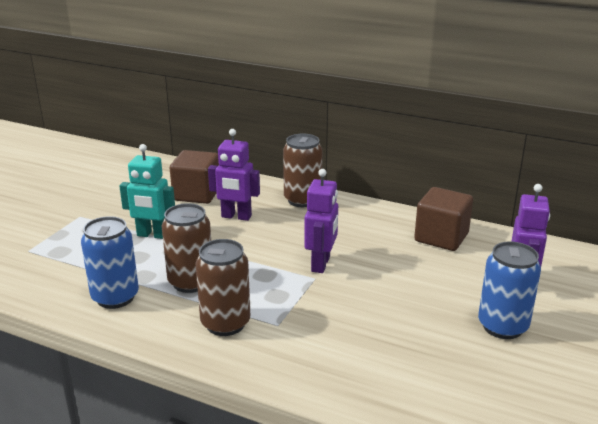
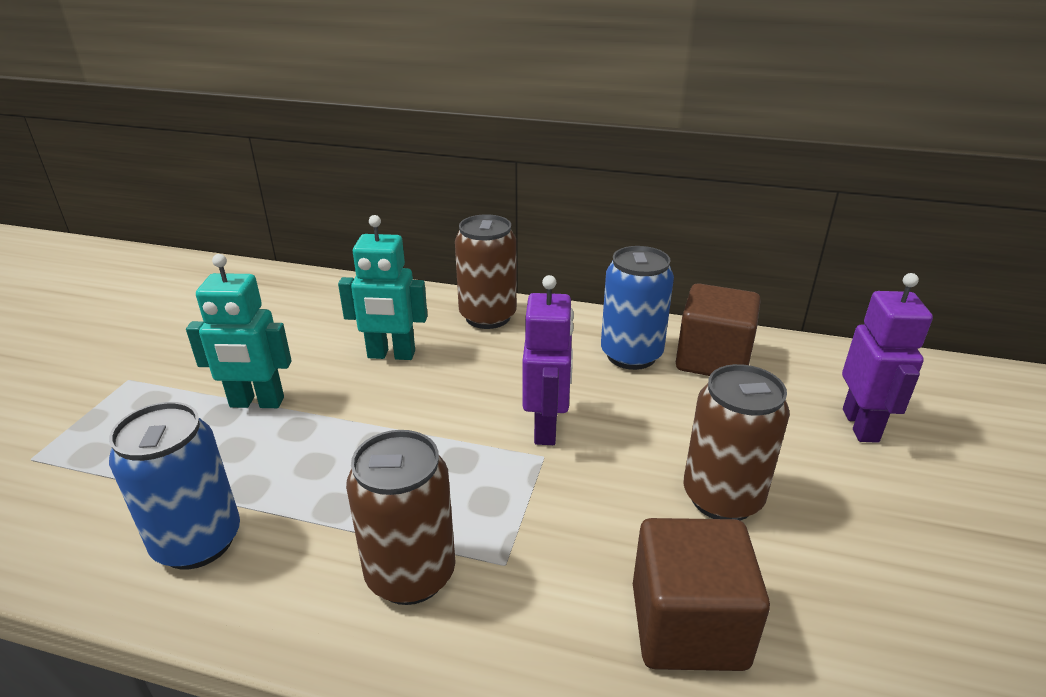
camera: 10 degrees left, 5 degrees up
brown can [162,203,211,293] -> brown can moved to [683,364,790,521]
brown cube [170,150,219,204] -> brown cube moved to [633,518,770,671]
purple robot [208,129,260,221] -> turquoise robot [338,215,428,360]
blue can [478,241,541,339] -> blue can moved to [601,246,674,370]

